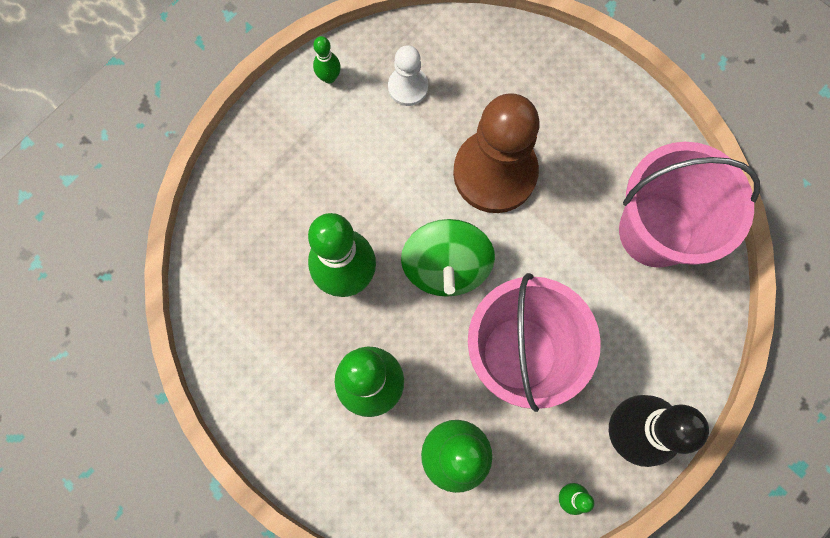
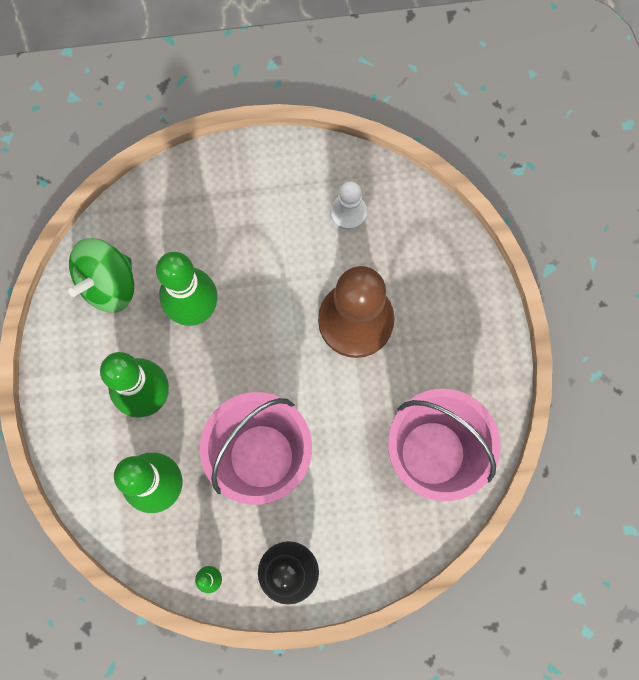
camera: 40 degrees right, 0 degrees up
green bowling pin [313,36,341,83] -> none
green spinning top [401,219,495,297] -> green spinning top moved to [68,238,134,313]

